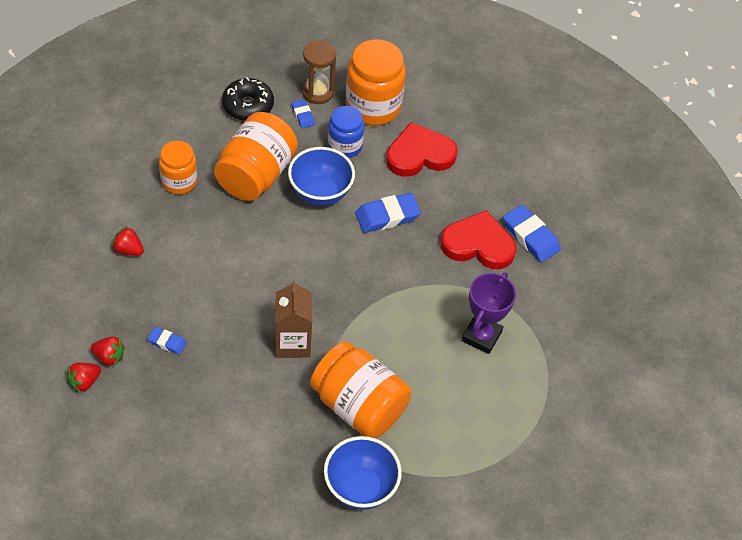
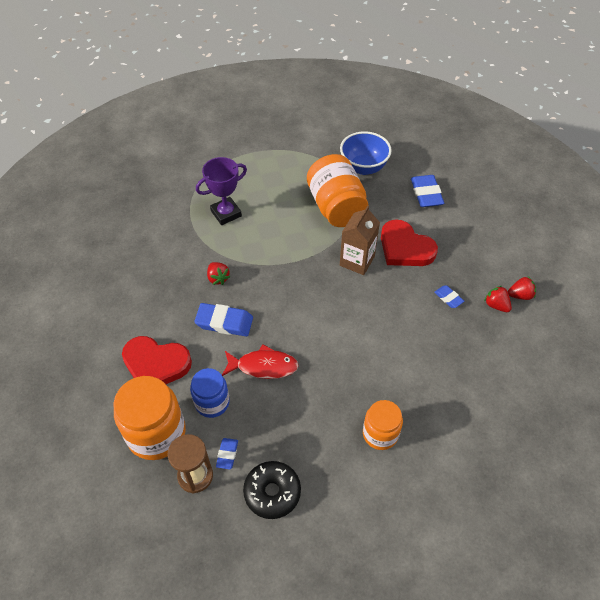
camera: 145 degrees left, 0 degrees up
red strawberry [112,226,144,256] -> red strawberry moved to [207,262,230,285]
orange jar [214,112,298,201] -> none
blue bowl [288,147,355,206] -> red fish [222,344,299,379]
red heart [440,210,516,269] -> red heart moved to [381,220,438,266]
blue eraser [503,205,561,262] -> blue eraser moved to [411,175,444,207]

